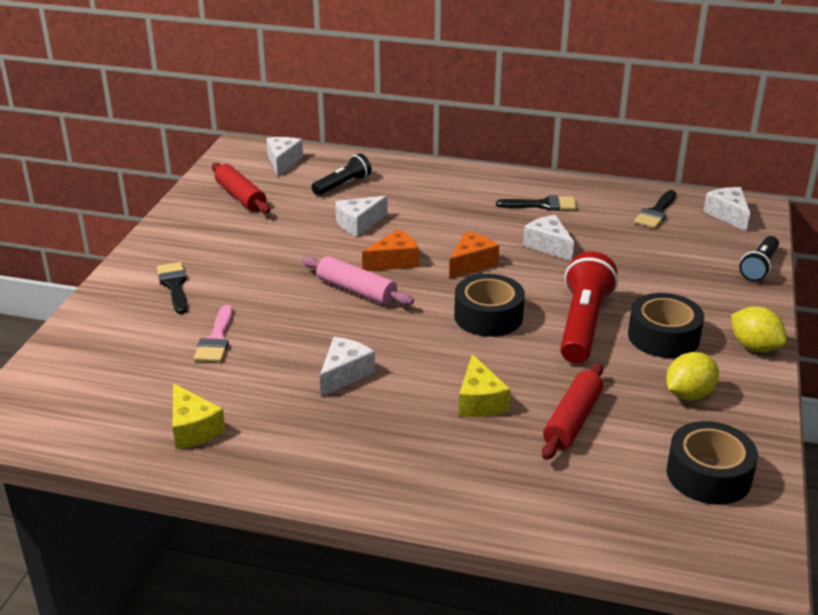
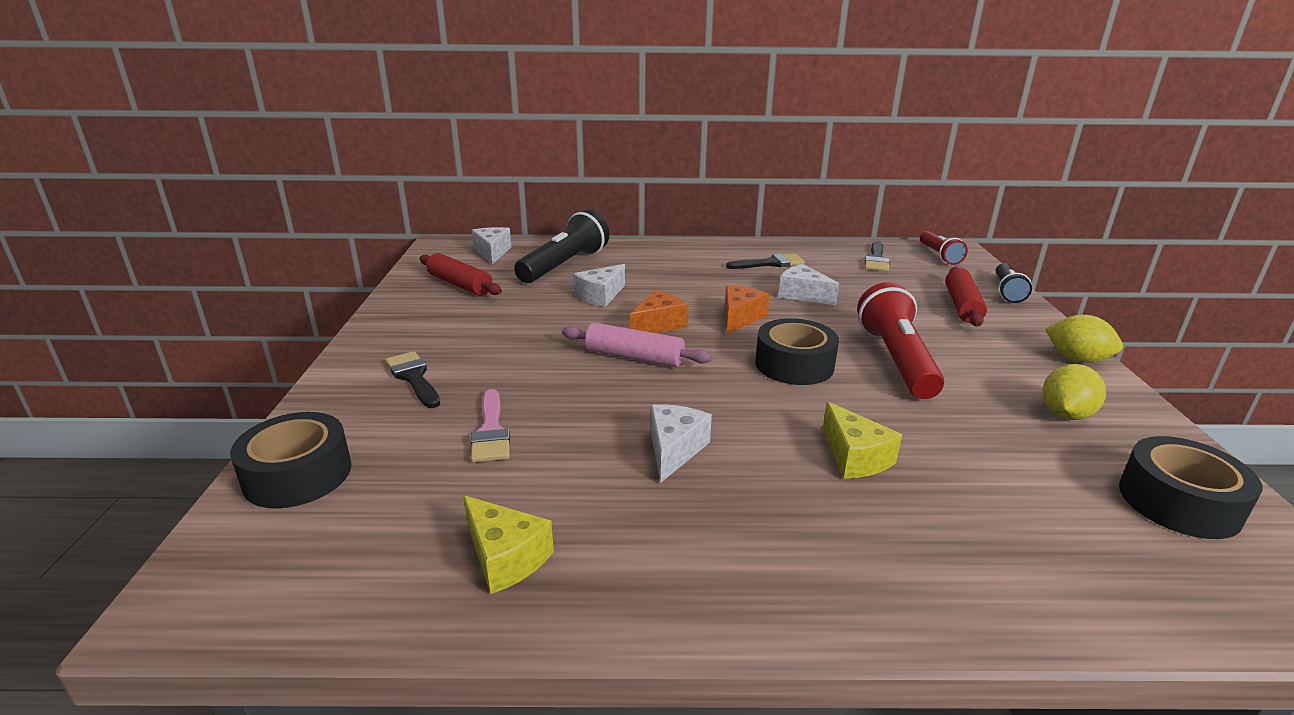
camera: 15 degrees left, 5 degrees down
black flashlight [311,153,372,196] -> black flashlight [514,210,609,283], size x1.69
red rolling pin [542,363,603,460] -> red rolling pin moved to [945,267,987,327]
black tape [628,293,704,358] -> black tape moved to [230,412,351,508]
white cheese [703,187,750,232] -> red flashlight [920,231,968,265]

